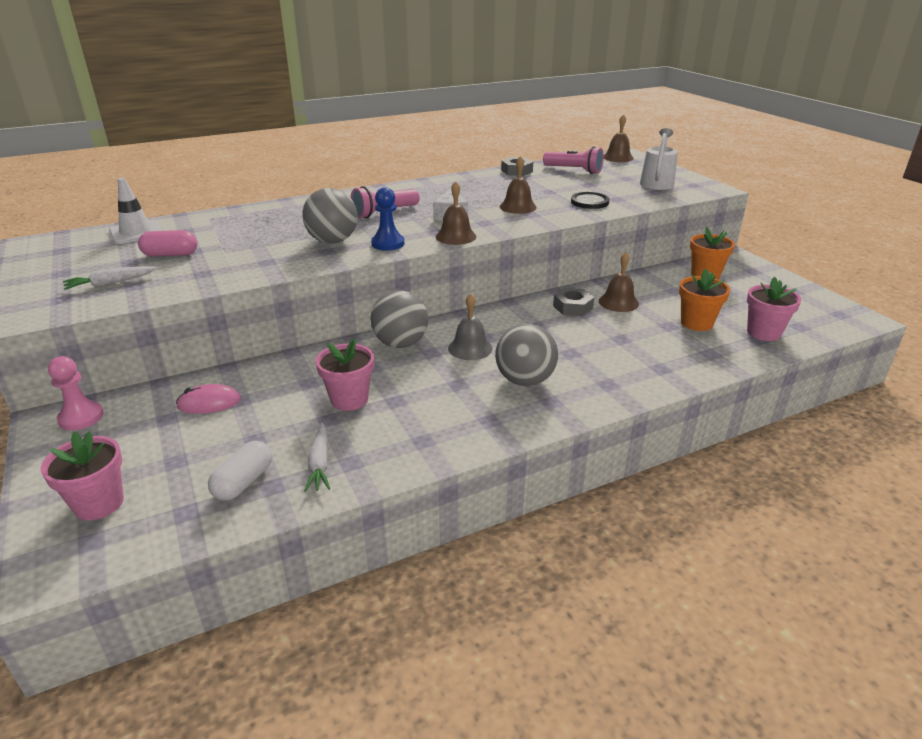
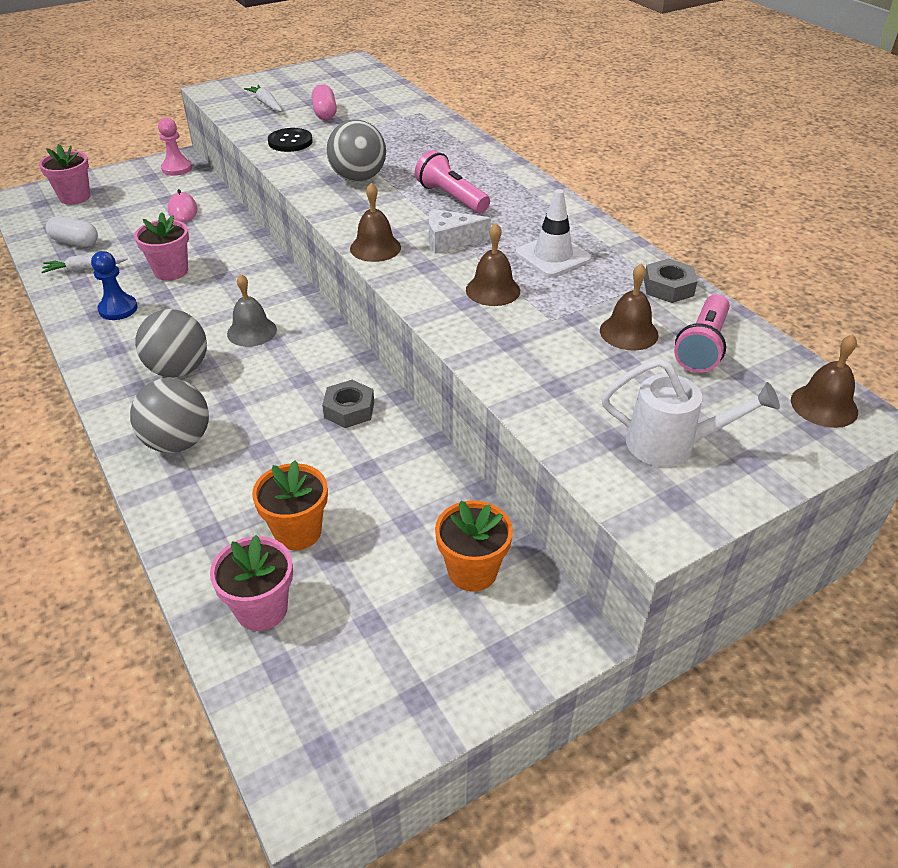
camera: 85 degrees right, 10 degrees up
white traffic cone [109,178,162,244] -> white traffic cone moved to [516,189,591,277]
grey ball [370,290,428,348] -> grey ball moved to [130,378,209,453]
blue pawn [371,187,404,251] -> blue pawn moved to [91,251,138,320]
black button [571,192,610,209] -> black button moved to [268,128,313,152]
brown bell [599,252,639,312] -> brown bell moved to [600,263,659,351]

